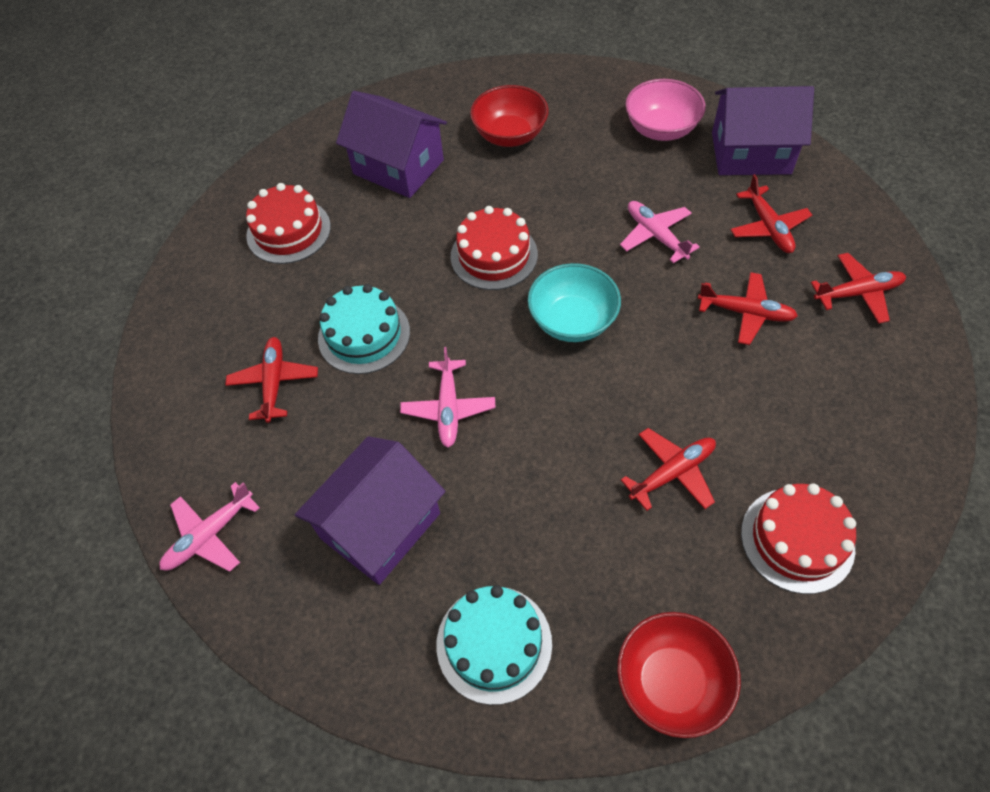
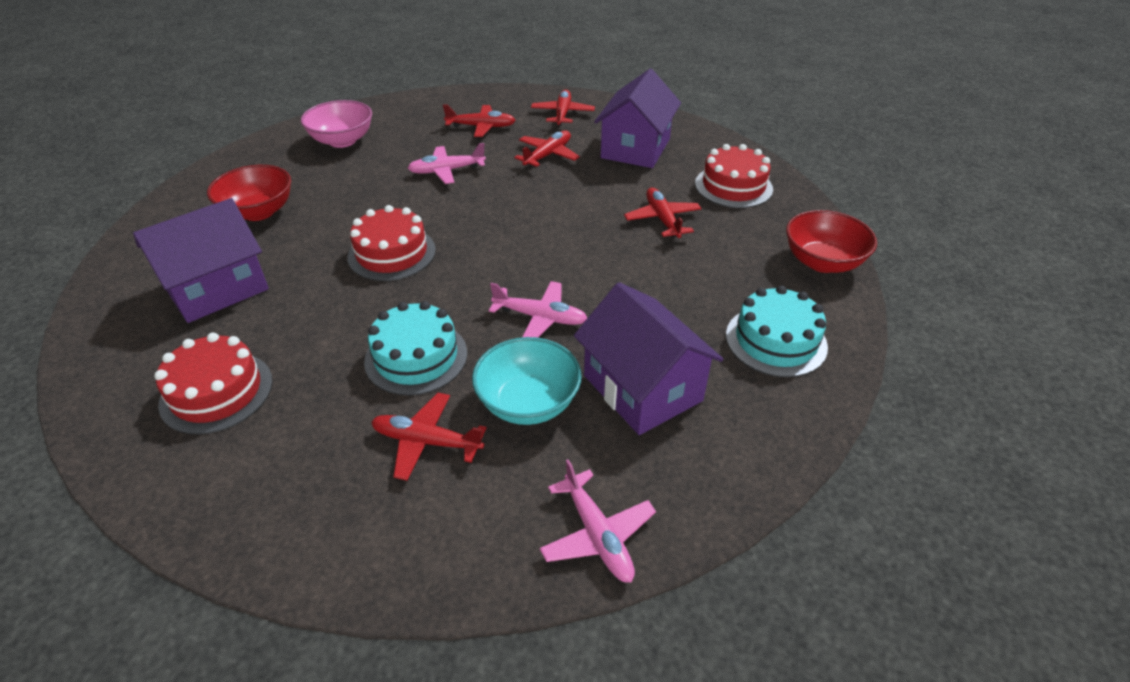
camera: 75 degrees left, 15 degrees down
turquoise bowl [528,263,621,342] -> turquoise bowl moved to [472,337,582,425]
purple house [712,86,814,175] -> purple house moved to [594,69,681,168]

